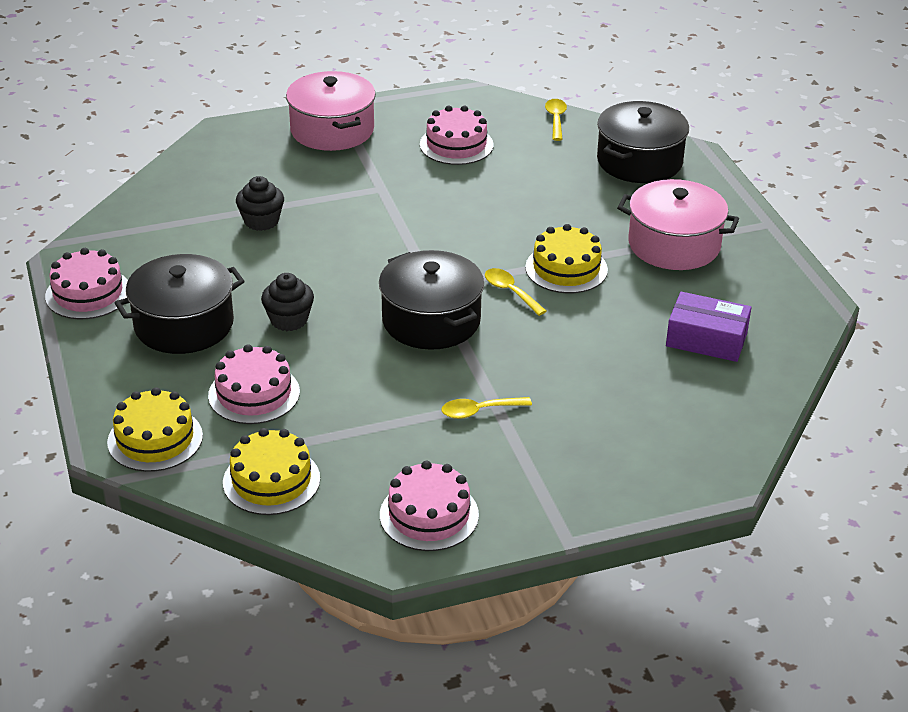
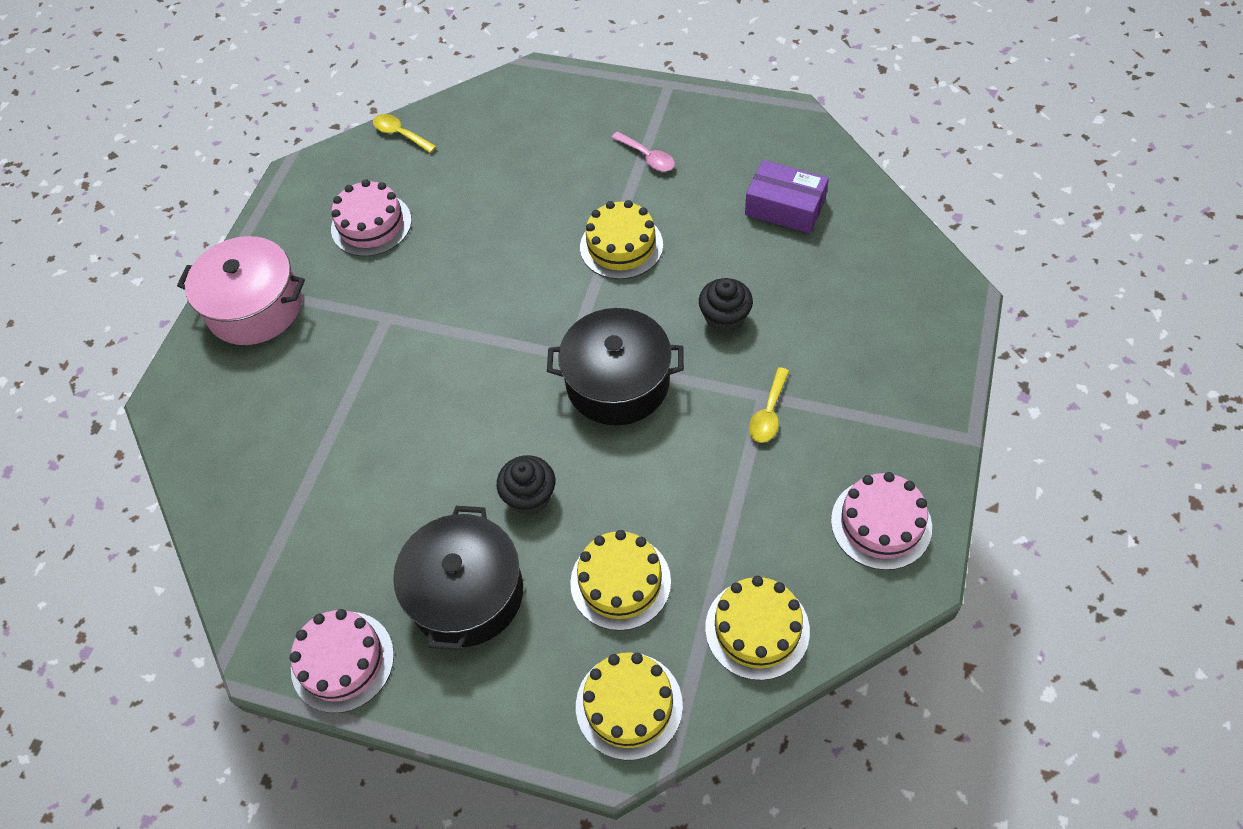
camera: 50 degrees left, 20 degrees up
pink cake [208,344,300,424] -> yellow cake [570,530,671,631]
black cupcake [236,176,284,231] -> black cupcake moved to [699,278,753,333]
yellow spoon [485,268,546,316] -> none
black pot [597,101,689,183] -> none
pink pot [617,179,739,270] -> pink spoon [611,132,675,172]
purple box [666,292,752,362] -> purple box turned 60 degrees clockwise [745,160,829,233]

